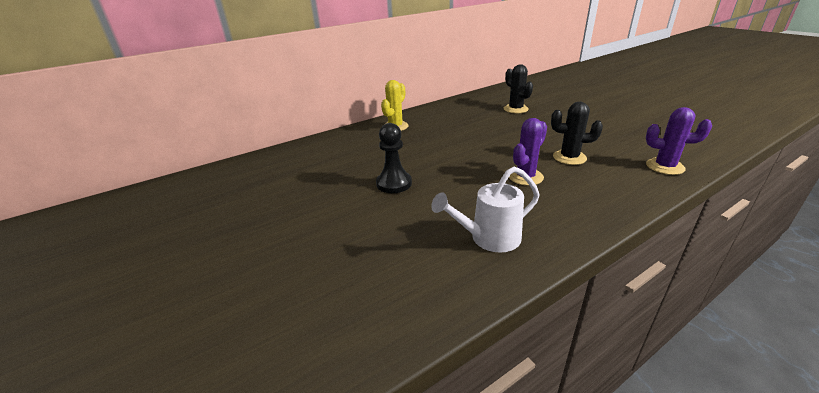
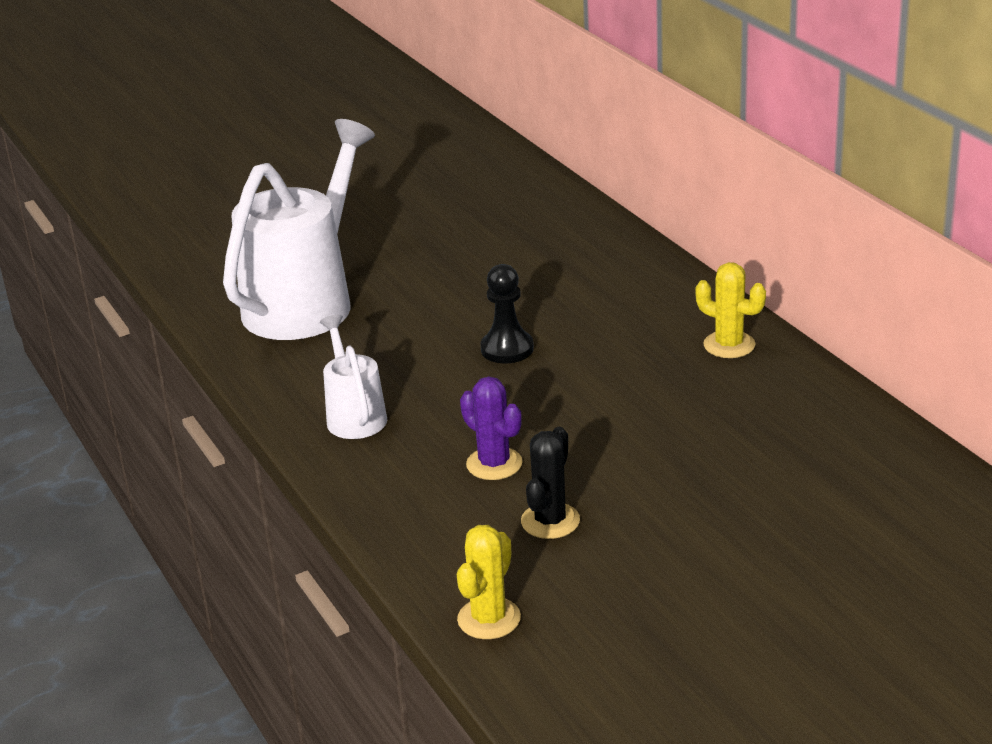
camera: 95 degrees right, 0 degrees up
black cactus [504,64,533,113] -> none
purple cactus [646,107,712,175] -> yellow cactus [457,525,521,639]
none -> white watering can [223,119,375,340]

